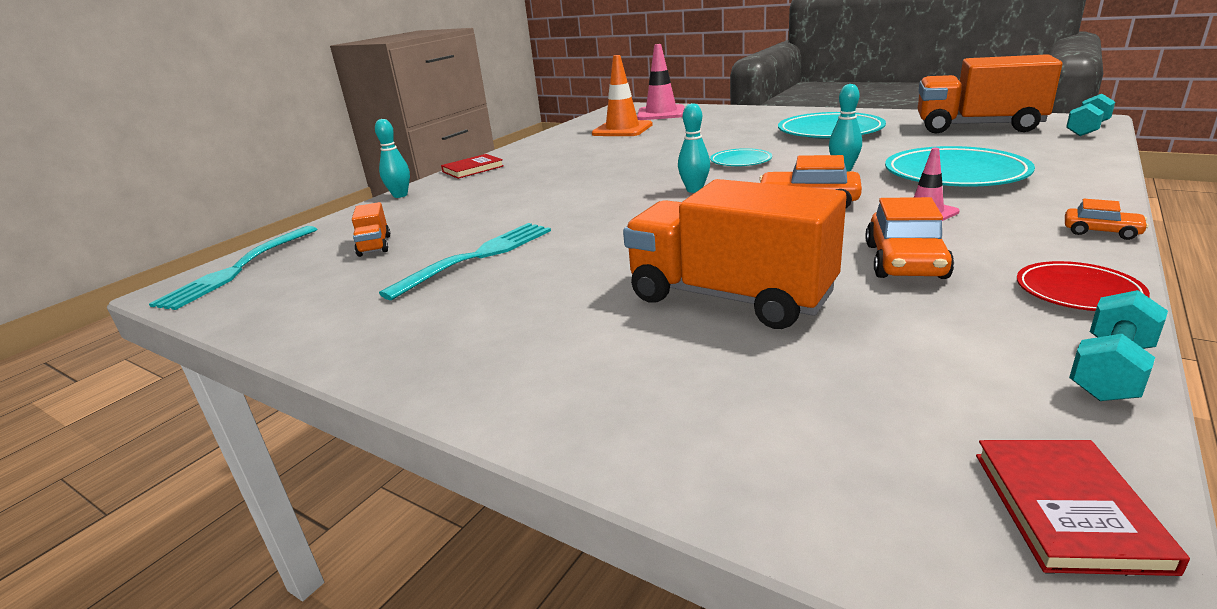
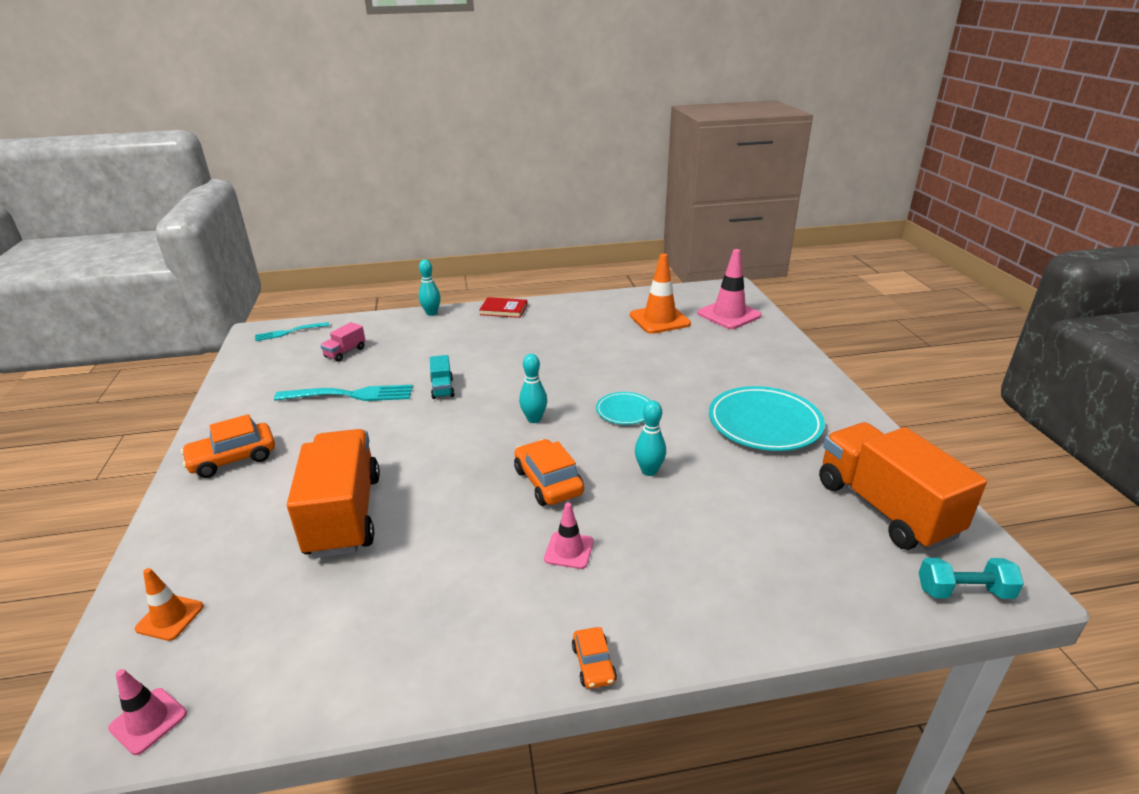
camera: 45 degrees right, 5 degrees up
turquoise fork [149,226,317,310] -> turquoise fork [255,322,329,341], size x0.62
orange truck [352,202,390,257] -> pink truck [320,322,366,362]
orange car [866,197,954,279] -> orange car moved to [181,414,275,478]
turquoise plate [885,146,1035,187] -> none
red book [976,440,1190,576] -> pink traffic cone [108,669,187,755]
red plate [1017,261,1150,311] -> none
turquoise dumbbell [1069,290,1168,401] -> none
none -> orange traffic cone [135,568,204,641]
none -> turquoise truck [430,355,454,399]

